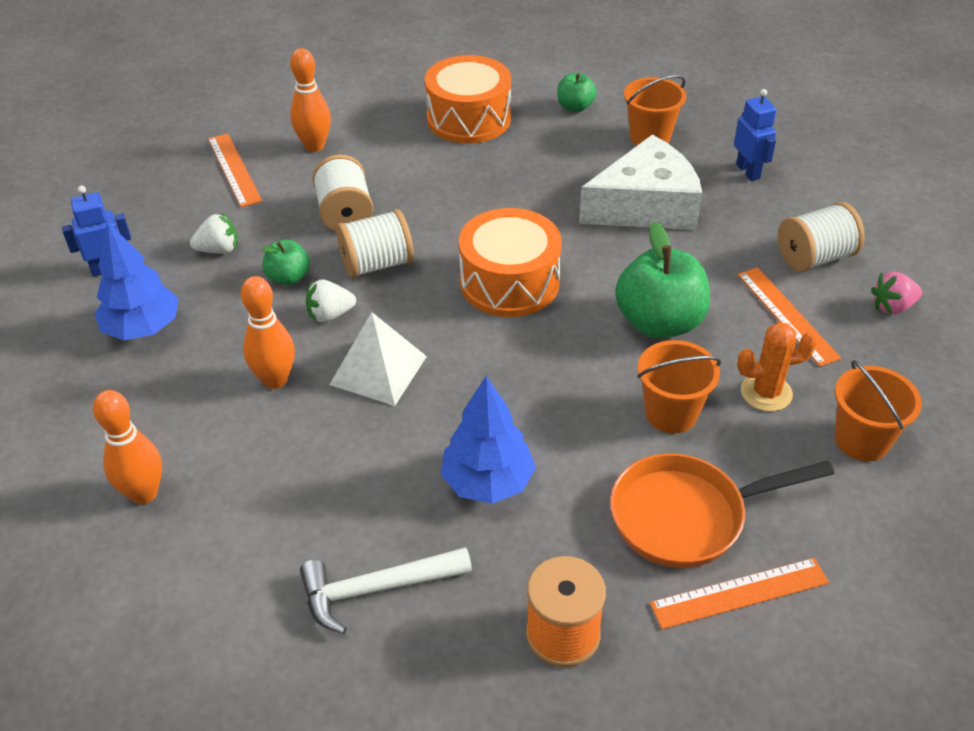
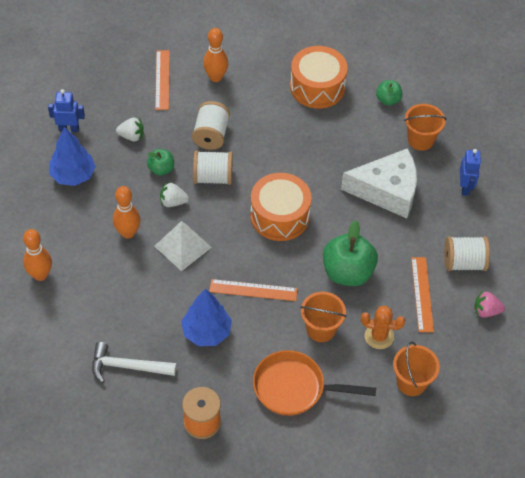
camera: 20 degrees right, 10 degrees up
orange ruler [650,558,829,629] -> orange ruler moved to [209,279,298,301]

